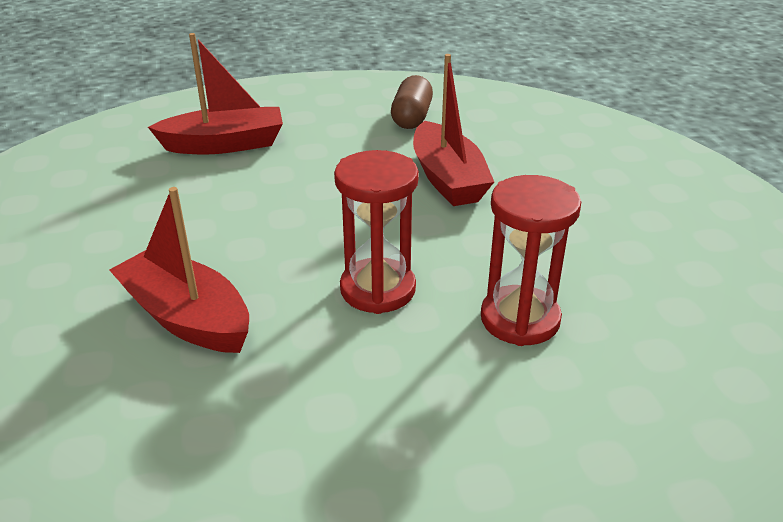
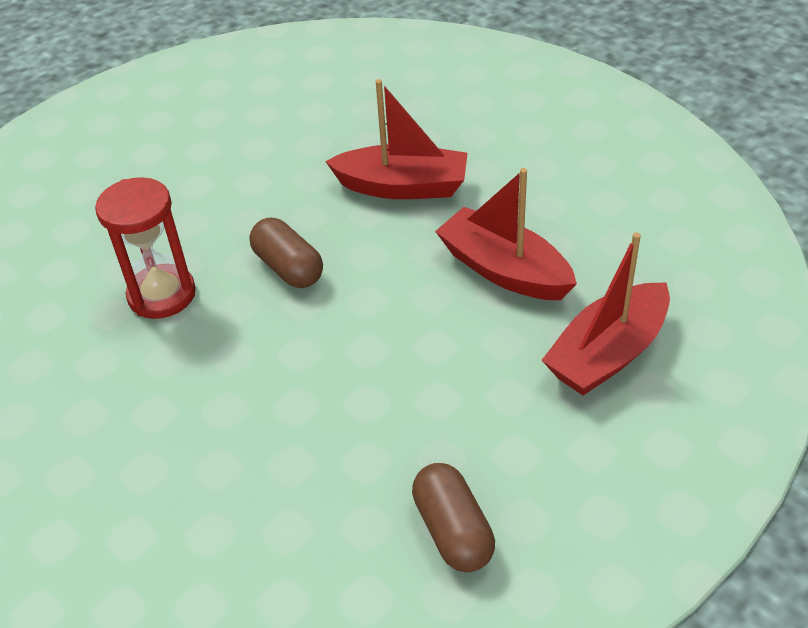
camera: 150 degrees right, 10 degrees up
red hourglass [334,150,419,314] -> brown capsule [249,218,323,288]
red boat [413,54,494,206] -> red boat moved to [435,168,577,300]

